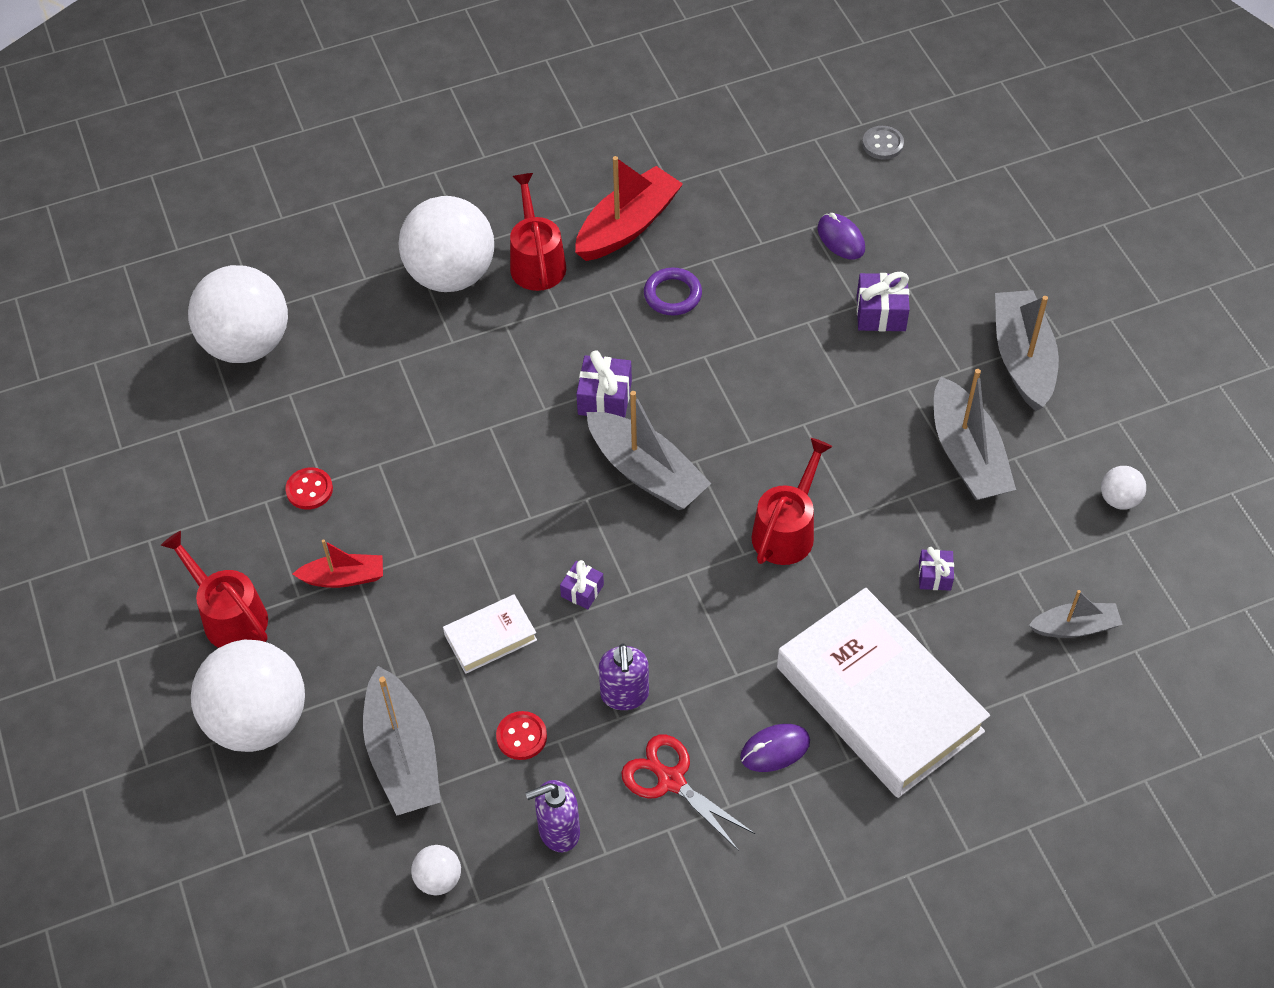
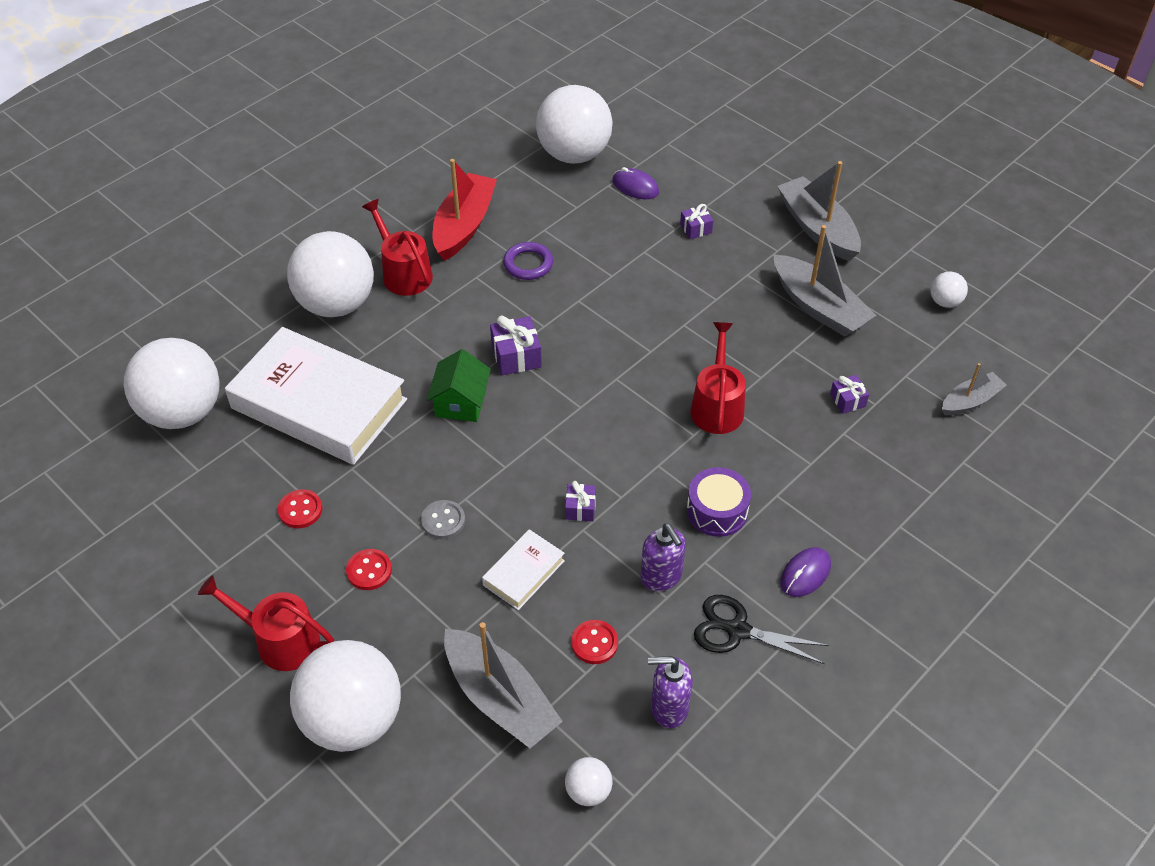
camera: 25 degrees left, 5 degrees down
red boat [293,540,383,588] -> red button [346,549,392,590]
purple soap dispenser [525,780,580,852] -> purple soap dispenser turned 45 degrees clockwise [648,656,693,728]
grey boat [587,391,711,510] -> none
red scissors [621,735,755,851] -> black scissors [694,595,829,664]
white book [777,588,990,798] -> white book moved to [225,327,407,465]
purple gift [857,272,910,332] -> purple gift [680,204,713,239], size x0.62
grey button [862,126,904,160] -> grey button moved to [421,500,465,539]
none -> green house [427,349,491,422]
none -> white ball [536,85,613,164]
none -> purple drum [687,467,751,537]

